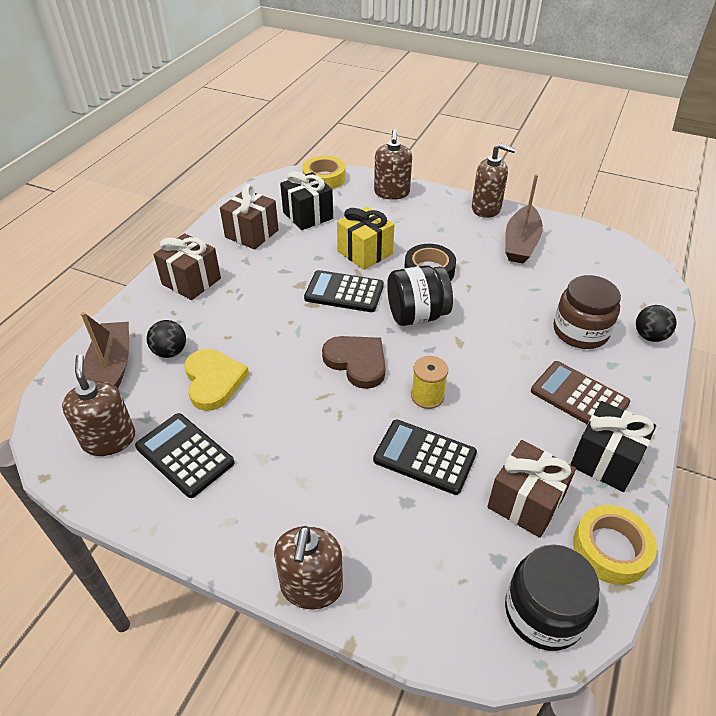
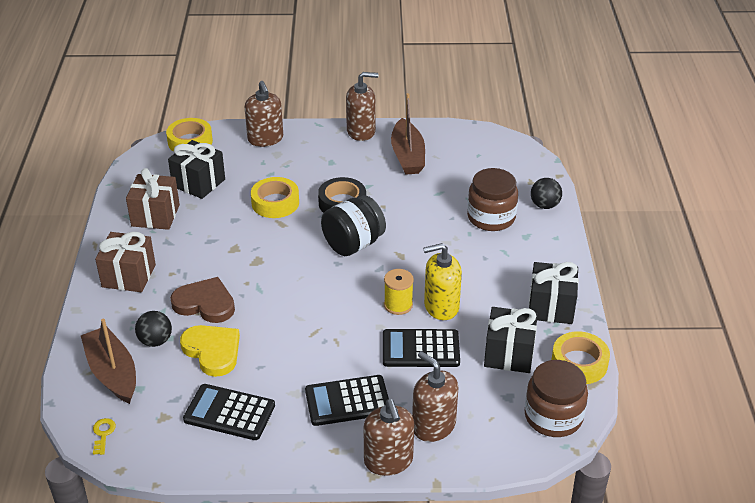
camera: 25 degrees left, 5 degrees down
brown soap dispenser [62,354,135,456] -> brown soap dispenser moved to [412,351,458,442]
black calculator [304,270,384,312] -> black calculator moved to [305,375,389,426]
brown heart [322,336,386,389] -> brown heart moved to [170,277,235,323]
yellow gift [337,206,394,270] -> yellow tape [251,177,299,218]
brown gift [487,440,576,538] -> black gift [484,307,538,373]
black jar [505,544,600,651] -> brown jar [525,360,588,437]
brown calculator [531,361,630,425] -> none
none -> yellow key [93,418,116,455]
none -> yellow soap dispenser [423,243,462,320]

